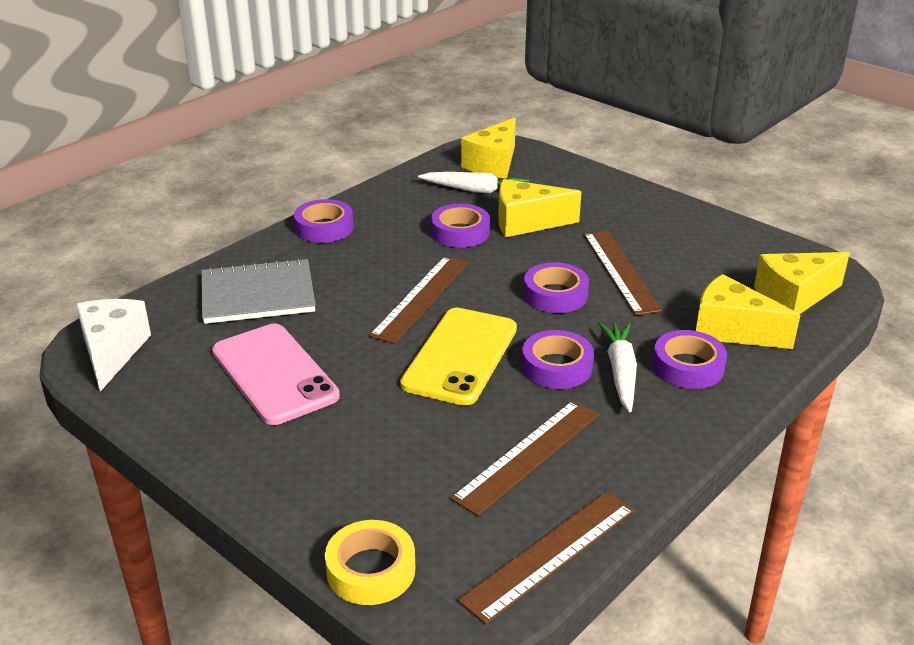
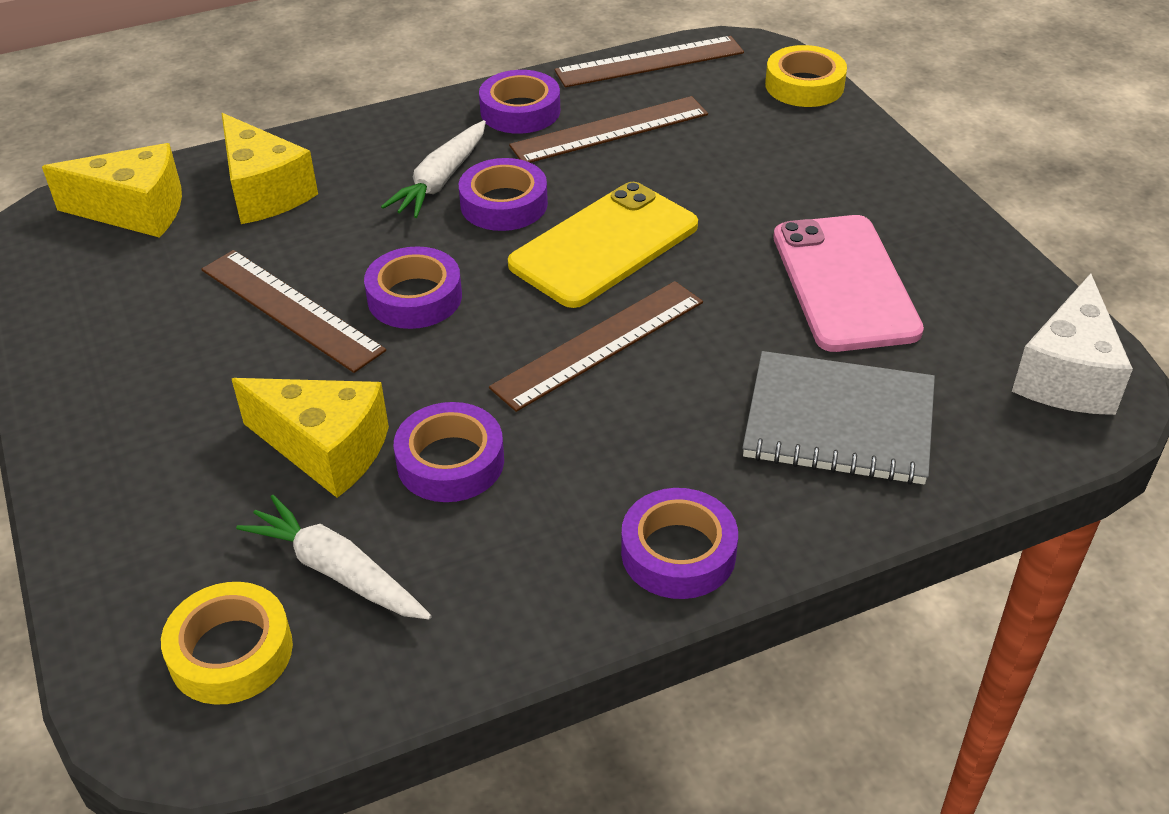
camera: 155 degrees left, 10 degrees up
yellow cheese [461,118,516,179] -> yellow tape [161,582,293,705]
brown ruler [584,231,662,315] -> brown ruler turned 60 degrees counterclockwise [202,250,386,373]
purple tape [653,330,727,389] -> purple tape moved to [479,70,560,134]

